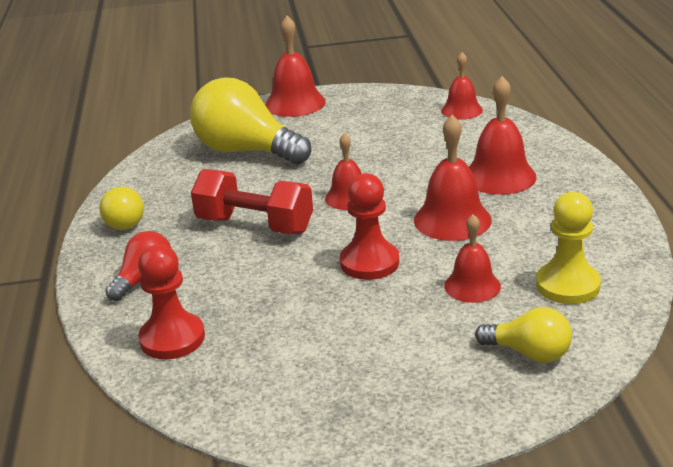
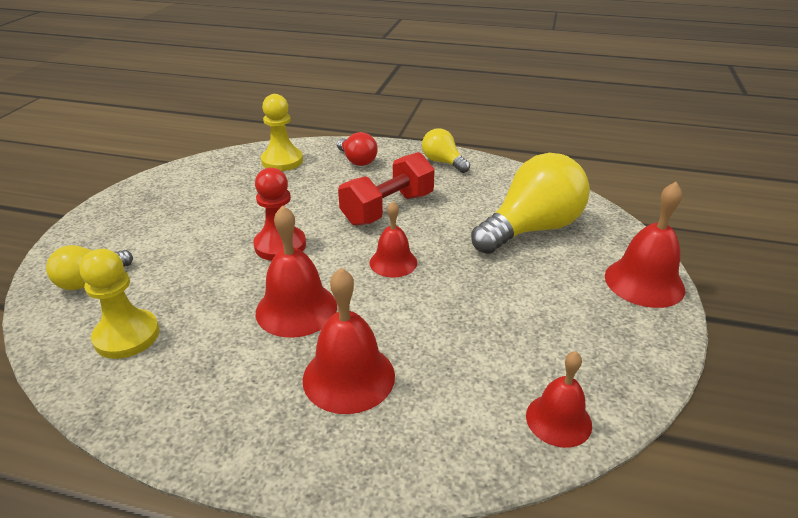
camera: 110 degrees right, 5 degrees up
yellow light bulb [99,187,144,230] -> yellow light bulb turned 45 degrees clockwise [422,128,470,173]
red pawn [138,244,205,359] -> yellow pawn [261,94,303,171]
red bell [444,214,501,303] -> none

